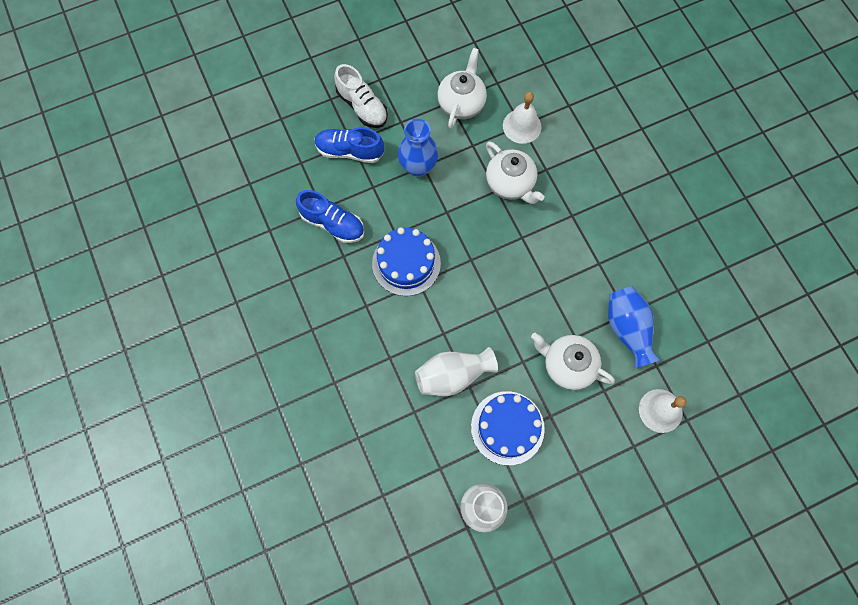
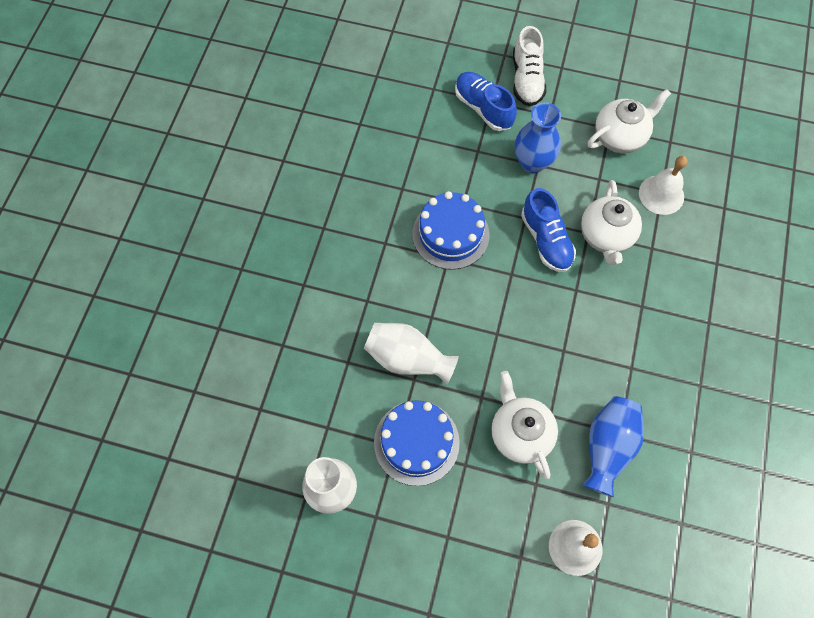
camera: 40 degrees right, 5 degrees down
blue shoe [296,190,364,243] -> blue shoe moved to [521,188,576,272]

